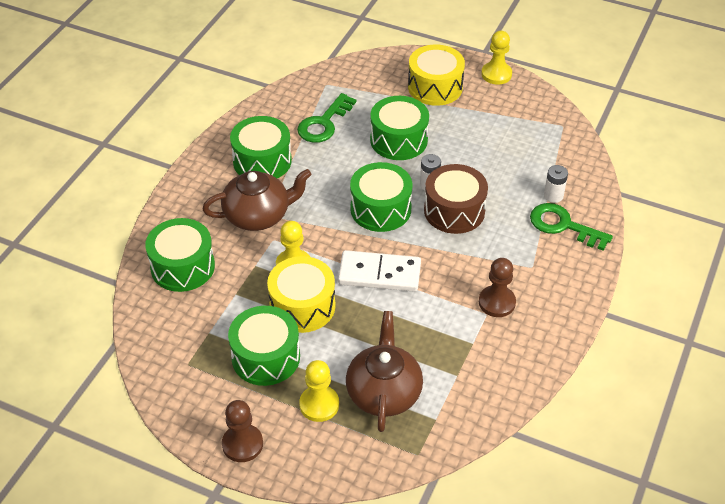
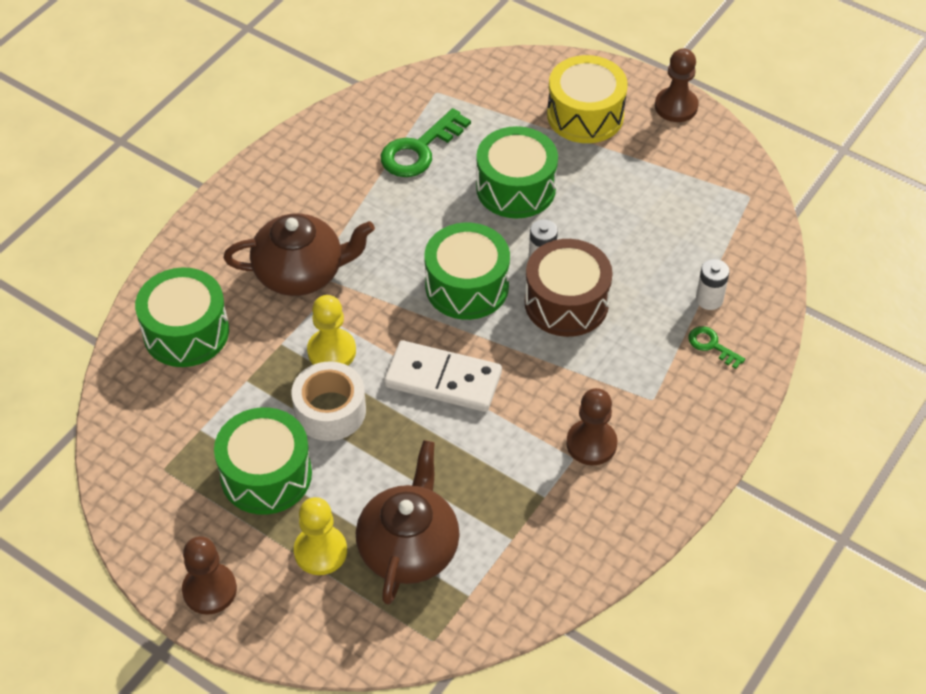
camera: 10 degrees right, 5 degrees up
green drum [230,116,292,178] -> none
yellow drum [267,256,336,333] -> white tape [292,361,366,441]
yellow pawn [481,31,512,85] -> brown pawn [655,49,699,122]
green key [530,203,613,251] -> green key [688,326,745,369], size x0.53

